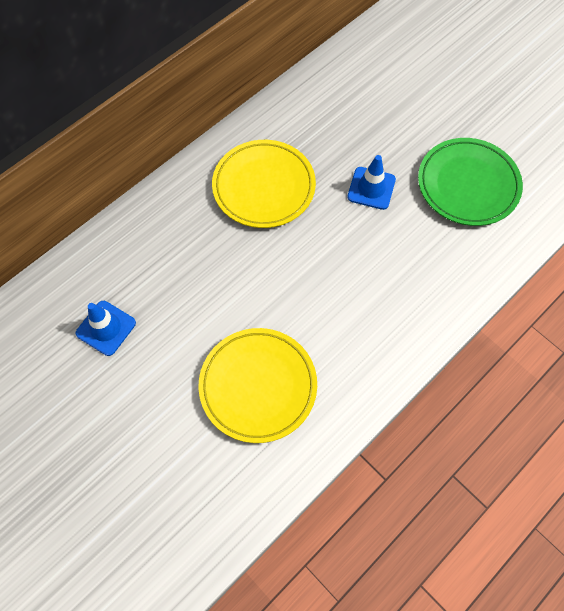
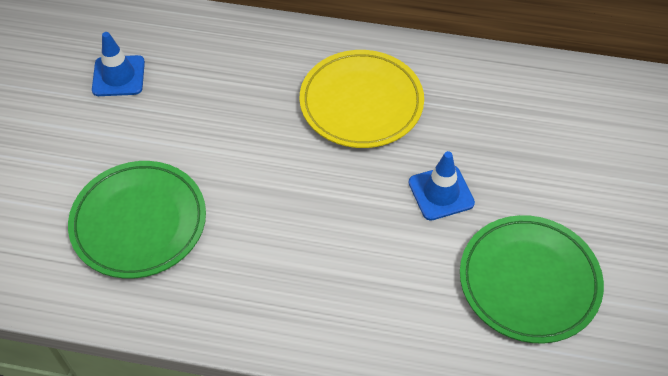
camera: 55 degrees right, 10 degrees down
yellow plate [199,328,317,443] -> green plate [68,161,206,279]

